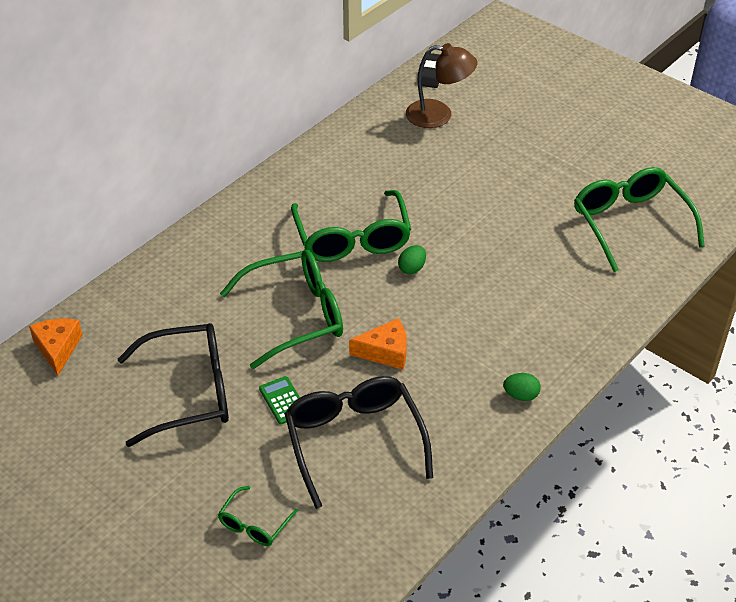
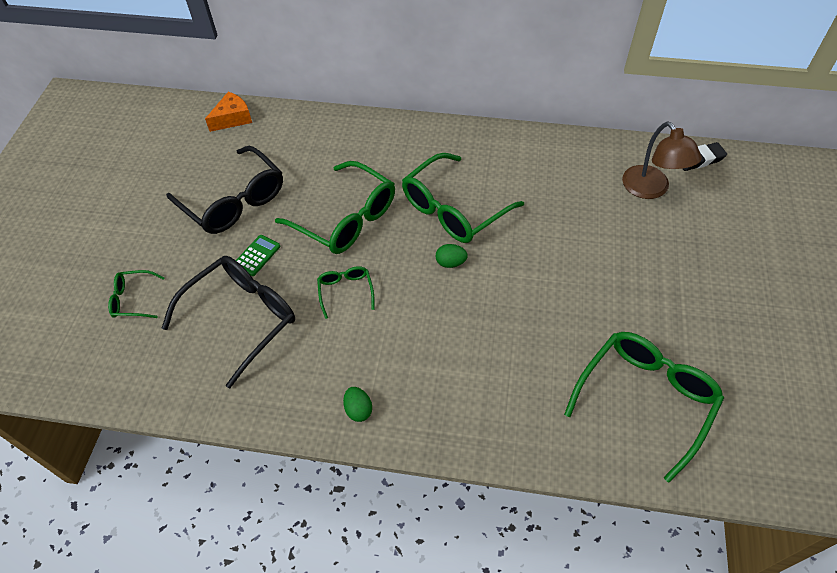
camera: 60 degrees right, 10 degrees up
orange cheese [349,318,407,370] -> green glasses [317,266,375,319]

